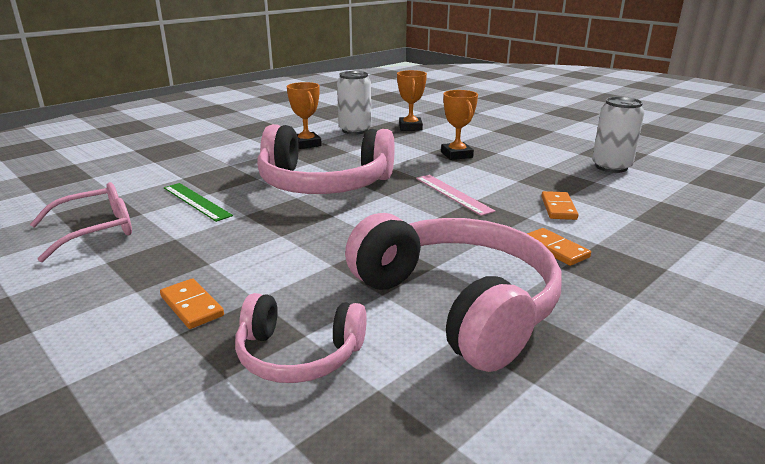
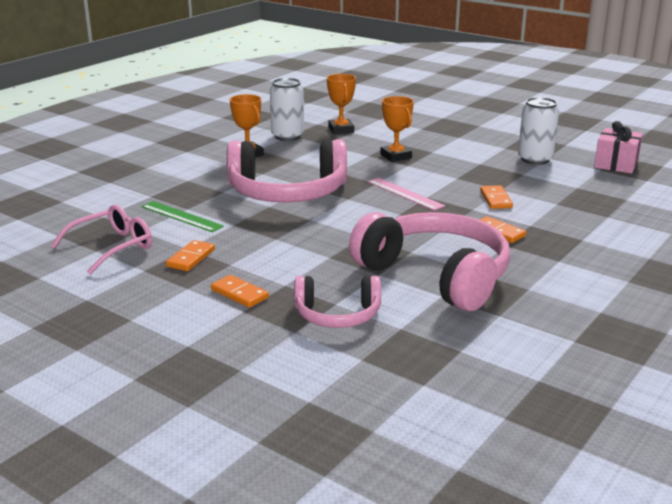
camera: 10 degrees left, 0 degrees up
none -> orange domino [166,240,215,271]
none -> pink gift [594,121,643,174]

